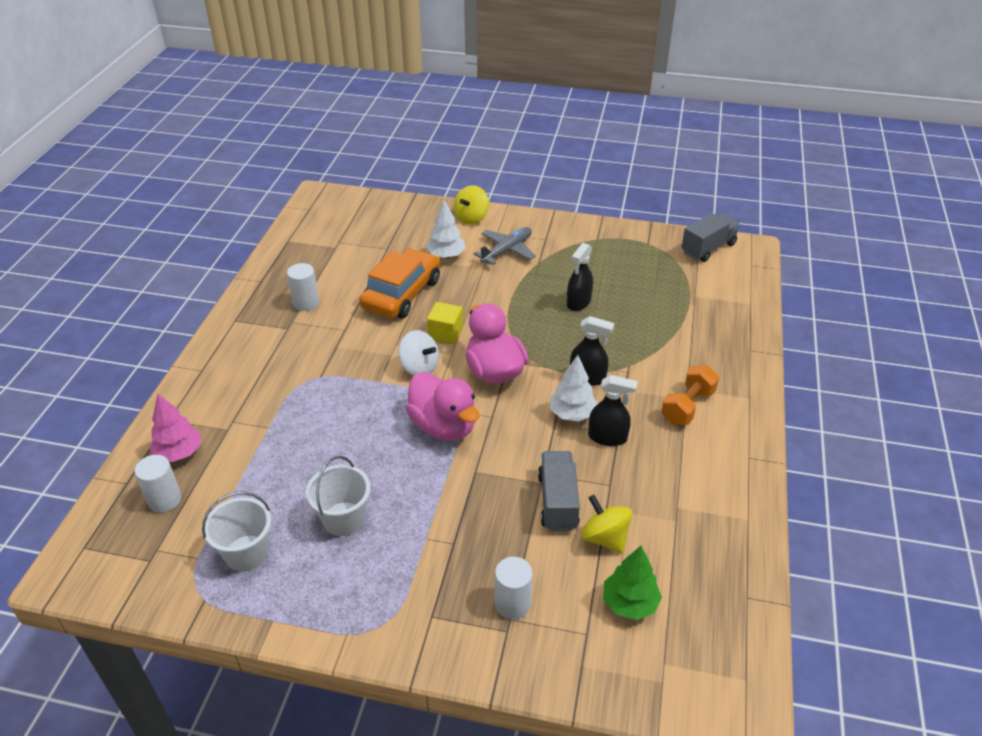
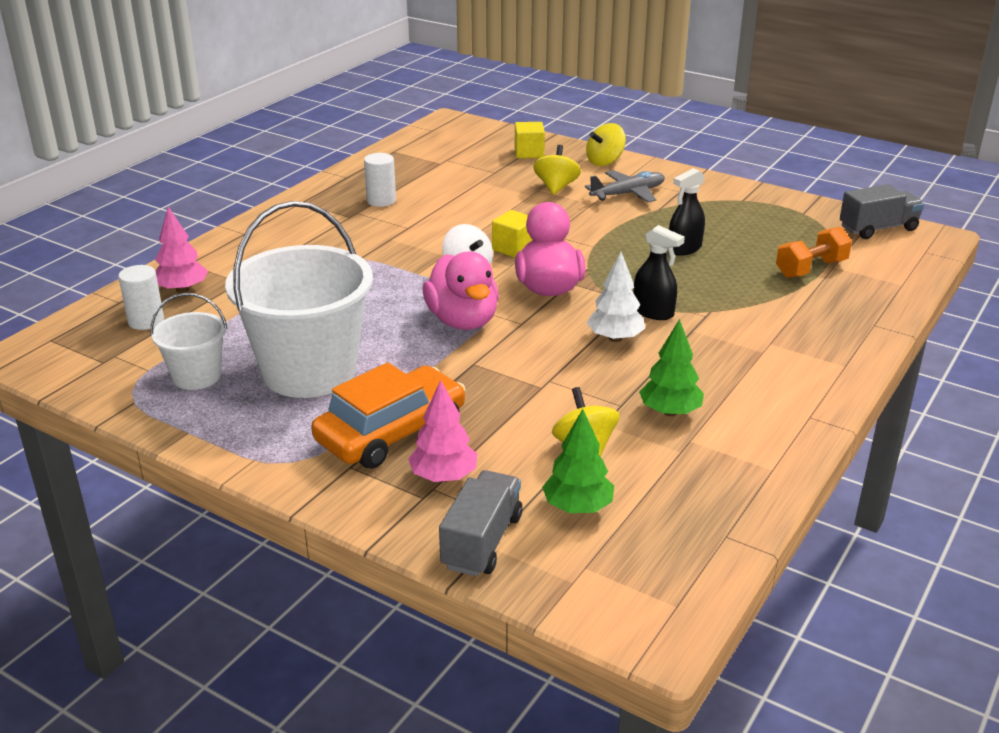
camera: 20 degrees right, 10 degrees down
white bucket [306,456,371,536] -> white bucket [225,201,373,398], size x1.97
orange car [359,248,441,319] -> orange car moved to [311,362,466,469]
white tree [426,200,465,258] -> yellow spinning top [533,145,581,195]
white cylinder [495,557,533,619] -> pink tree [408,380,477,482]
grey truck [538,451,580,531] -> grey truck moved to [439,470,522,576]
black spray bottle [588,375,638,446] -> none
orange dumbbell [661,365,719,425] -> orange dumbbell moved to [776,227,852,278]
none -> yellow cube [515,122,545,158]
none -> green tree [639,319,704,416]

